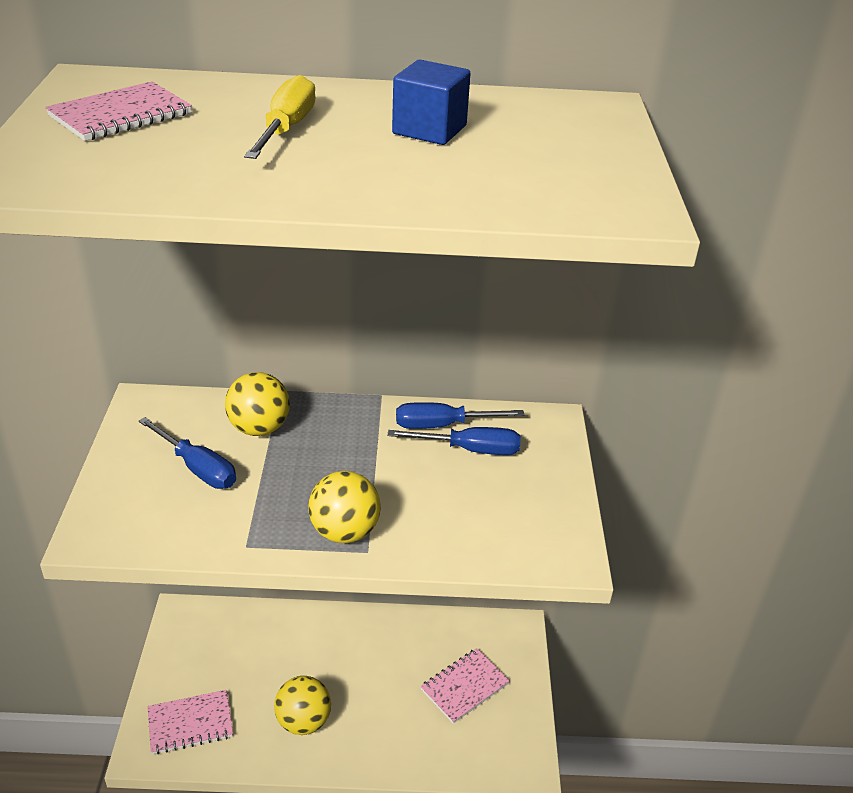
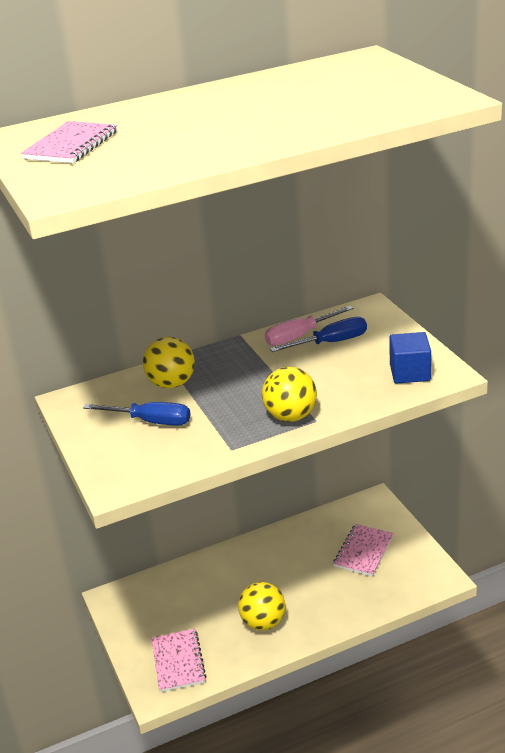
camera: 20 degrees left, 5 degrees down
pink notebook [148,690,233,754] -> pink notebook turned 60 degrees counterclockwise [151,629,206,692]
yellow screwdriver [244,75,316,159] -> none
blue cube [392,60,470,145] -> blue cube moved to [389,332,431,384]
blue screwdriver [396,402,525,429] -> pink screwdriver [265,306,353,346]

